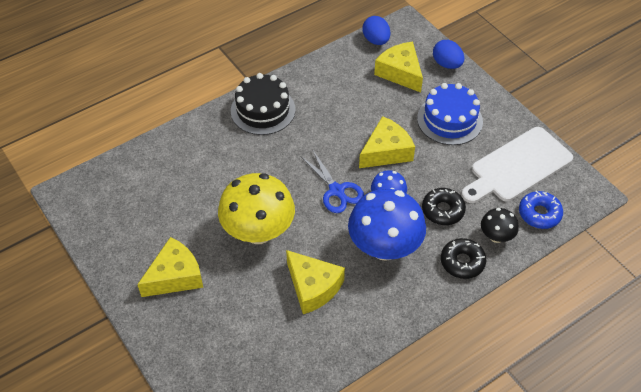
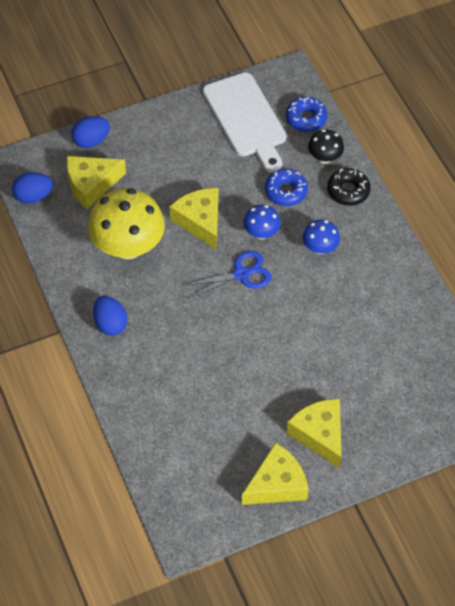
camera: 80 degrees left, 5 degrees up
yellow mushroom [218,173,295,244] -> yellow mushroom moved to [88,188,165,260]
black cake [231,73,295,135] -> blue egg [93,296,127,336]
yellow cheese [286,250,345,314] -> yellow cheese moved to [241,442,309,505]
blue mushroom [348,189,426,261] -> blue mushroom [302,220,340,254], size x0.50
blue cake [417,83,483,145] -> none
black donut [422,188,466,225] -> blue donut [265,169,308,206]

